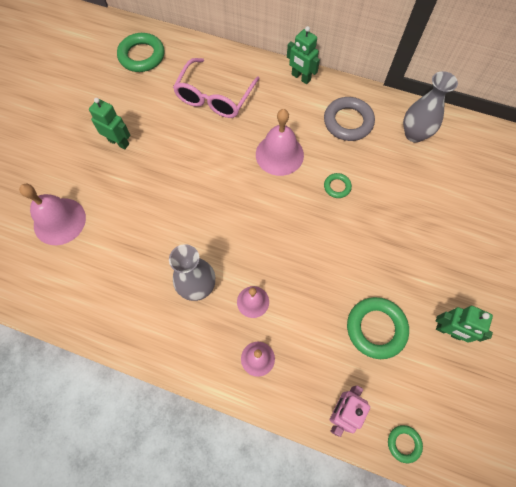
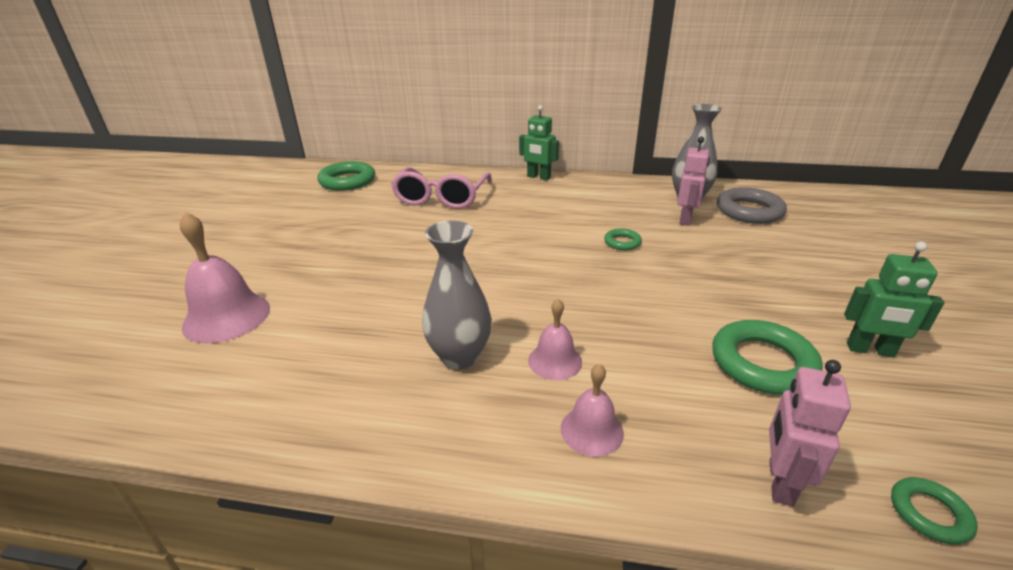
camera: 10 degrees left, 35 degrees down
green robot [89,98,131,149] -> none
pink bell [256,109,304,176] -> none
grey ring [324,97,375,141] -> grey ring moved to [717,187,787,224]
none -> pink robot [677,137,710,226]

